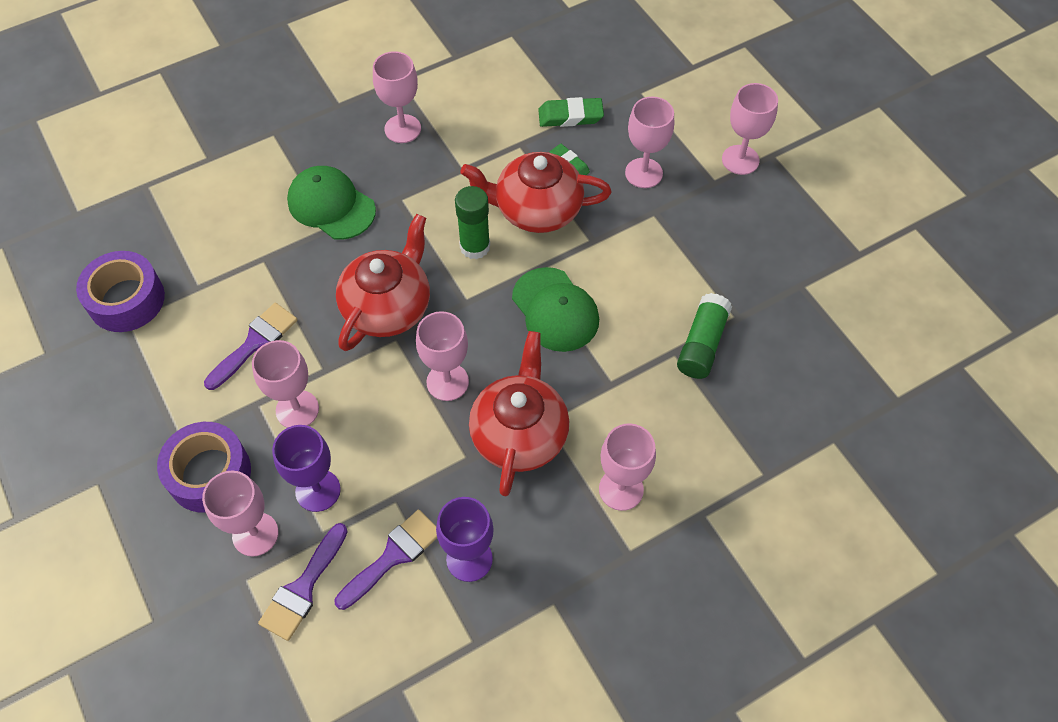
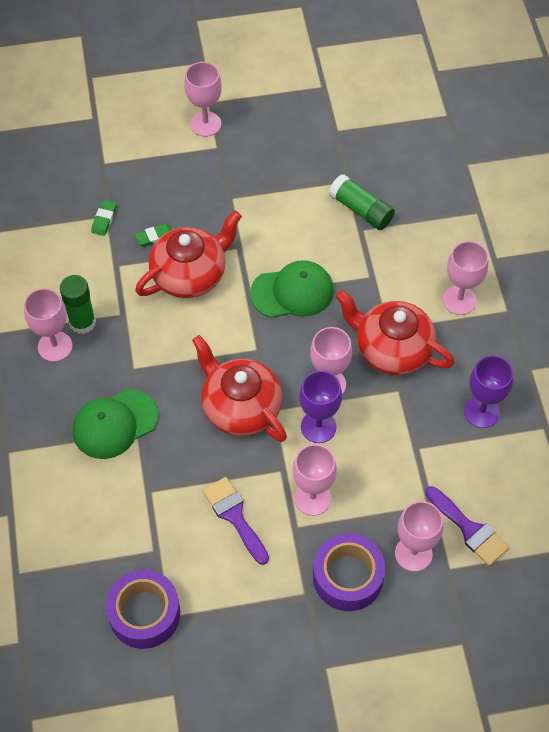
camera: 70 degrees left, 0 degrees up
purple goblet [272,425,341,512] -> purple goblet moved to [299,371,342,443]
purple brush [335,510,437,610] -> none
green glue stick [455,186,490,259] -> green glue stick moved to [60,275,96,334]
red teapot [460,152,611,233] -> red teapot turned 150 degrees counterclockwise [135,210,242,298]
green eraser [538,97,604,127] -> green eraser [91,200,117,236], size x0.65
pink goblet [625,97,674,188] -> none

